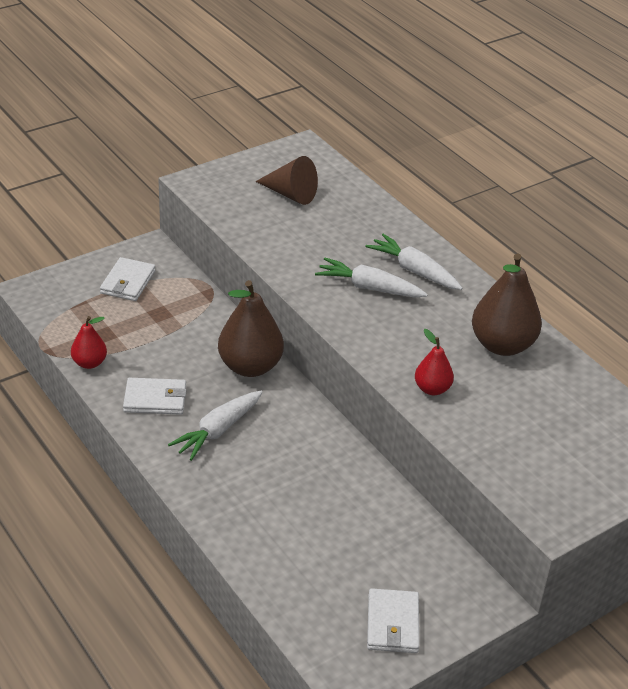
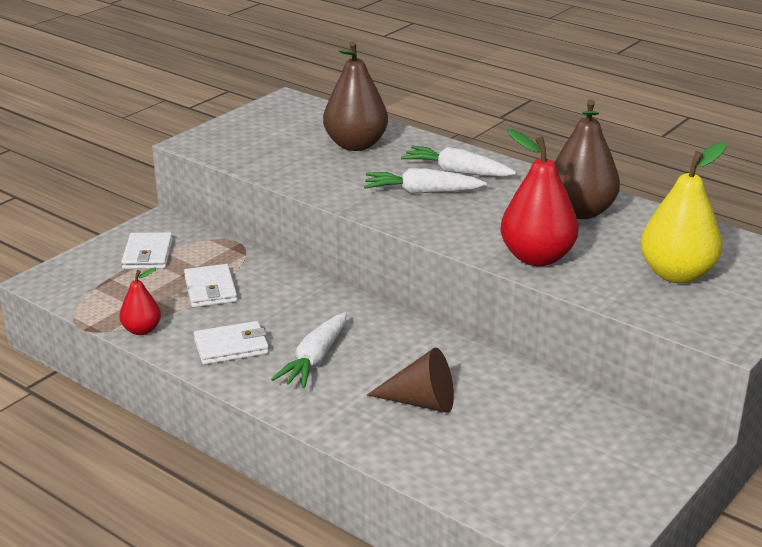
camera: 15 degrees left, 10 degrees down
brown pear [218,280,284,377] -> brown pear moved to [323,41,388,151]
brown cone [255,156,318,205] -> brown cone moved to [367,348,454,413]
white wallet [367,588,419,653] -> white wallet moved to [184,264,237,308]
red pear [415,329,454,395] -> red pear [500,129,579,266], size x1.84
none -> yellow pear [641,142,727,283]

